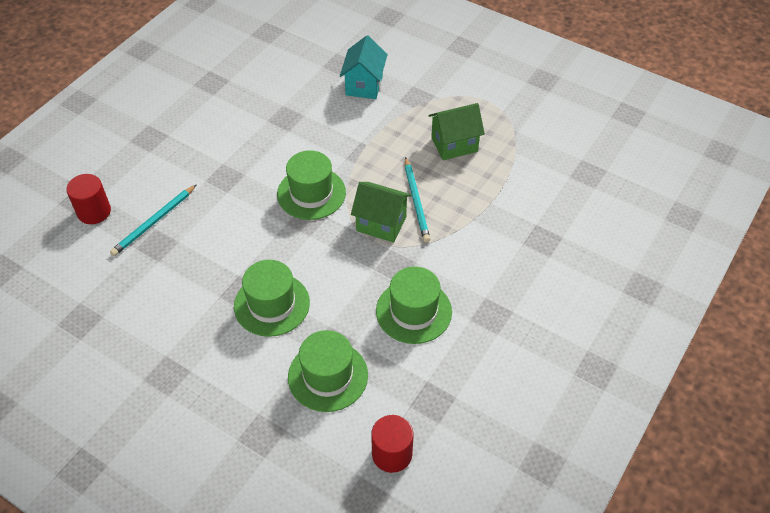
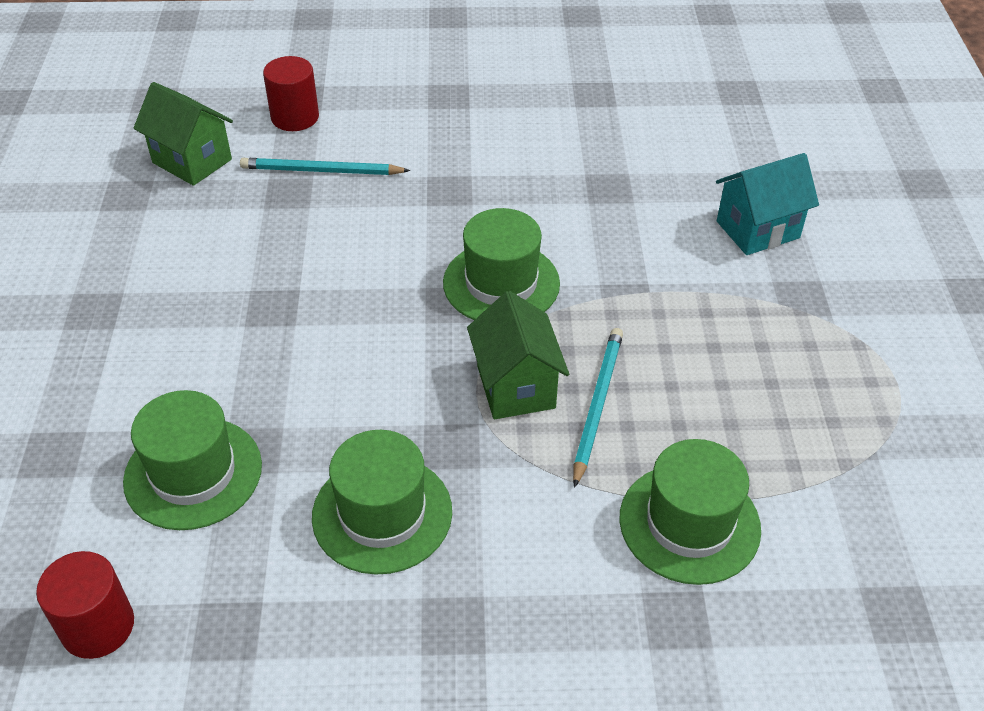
camera: 55 degrees right, 5 degrees down
green hat [234,260,310,337] -> green hat moved to [619,439,761,585]
turquoise pencil [405,157,430,242] -> turquoise pencil turned 150 degrees clockwise [573,328,623,488]
green house [428,103,485,160] -> green house moved to [133,82,233,186]

